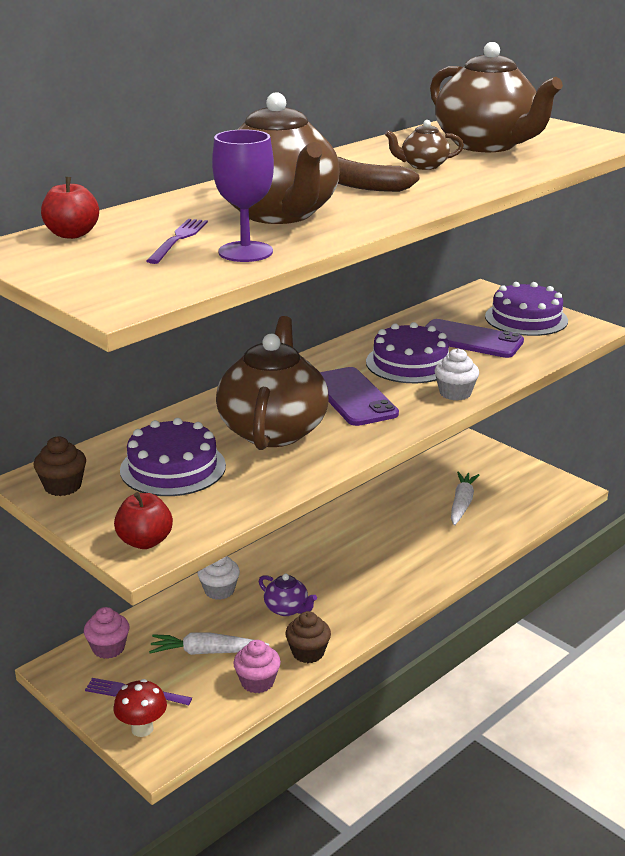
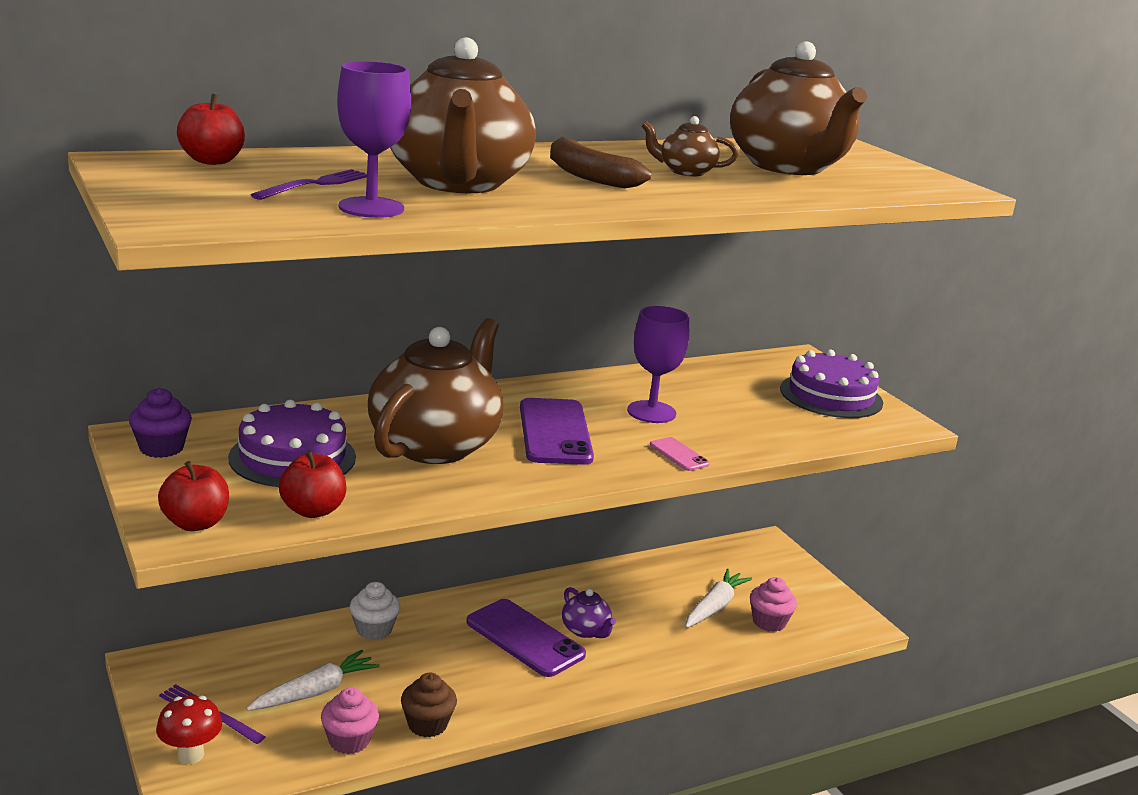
camera: 15 degrees right, 5 degrees down
brown cupcake [34,436,86,496] -> purple cupcake [129,388,192,458]
pink cupcake [84,607,129,659] -> pink cupcake moved to [750,577,797,632]
white carrot [149,633,269,655] -> white carrot turned 120 degrees clockwise [246,650,380,711]
purple teapot [259,574,317,616] -> purple teapot moved to [562,587,616,638]
purple cake [366,322,449,383] -> purple goblet [627,306,689,423]
purple phone [425,319,524,358] -> purple phone moved to [466,599,586,677]
white cupcake [434,348,479,401] -> pink phone [650,437,710,471]
none -> red apple [279,450,346,518]

